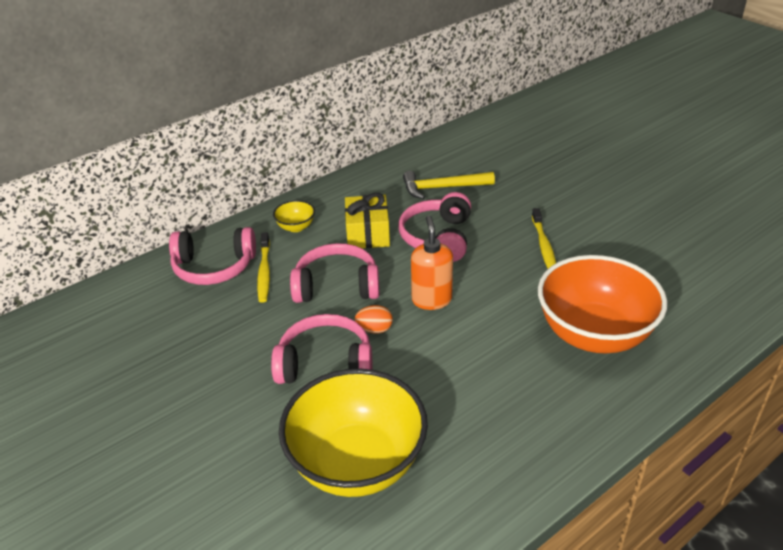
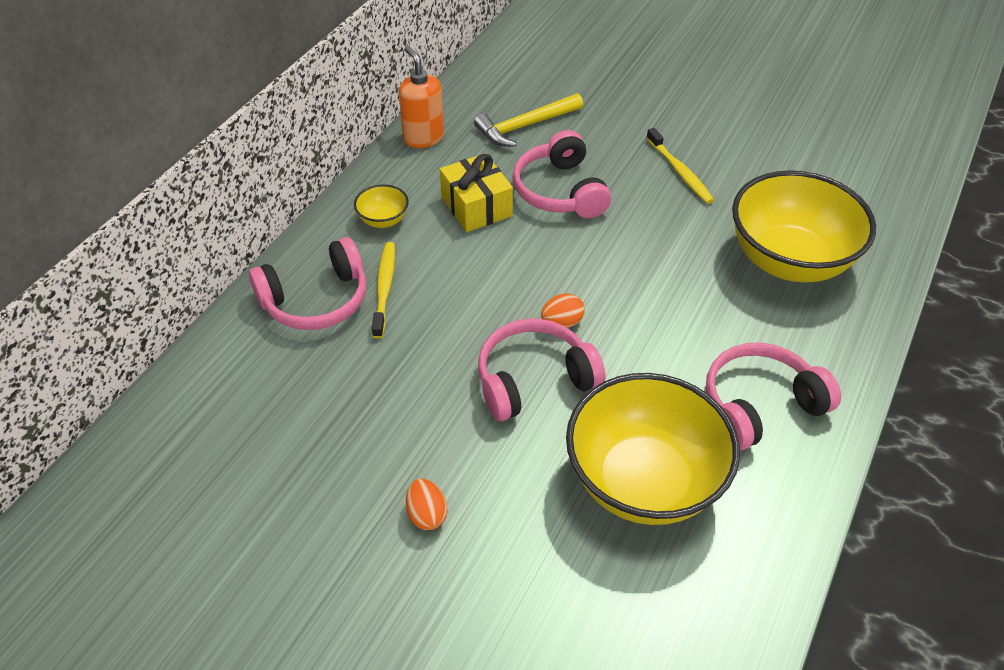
camera: 25 degrees left, 10 degrees up
yellow toothbrush [257,232,270,303] -> yellow toothbrush turned 150 degrees counterclockwise [372,242,395,338]
pink headphones [290,243,380,303] -> pink headphones moved to [706,342,841,450]
orange soap dispenser [411,215,453,310] -> orange soap dispenser moved to [399,46,444,148]
orange bowl [538,255,667,353] -> yellow bowl [732,170,876,282]
none -> orange egg [406,479,447,530]

